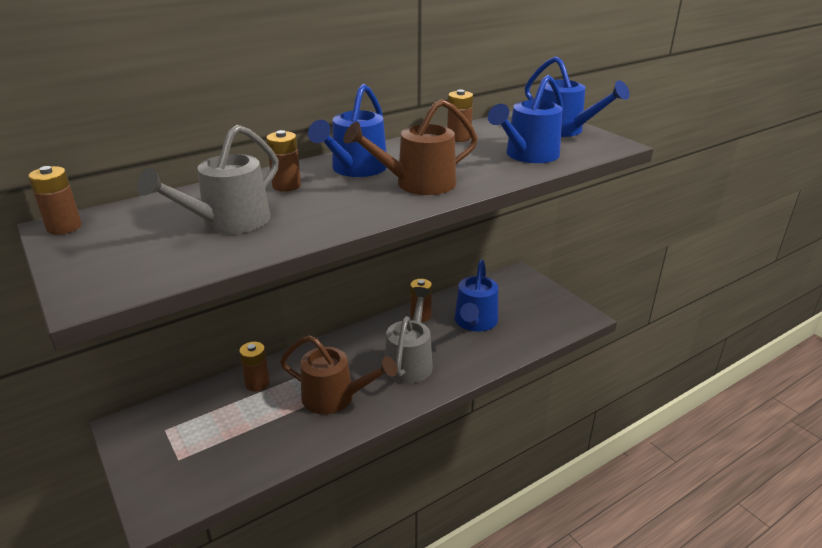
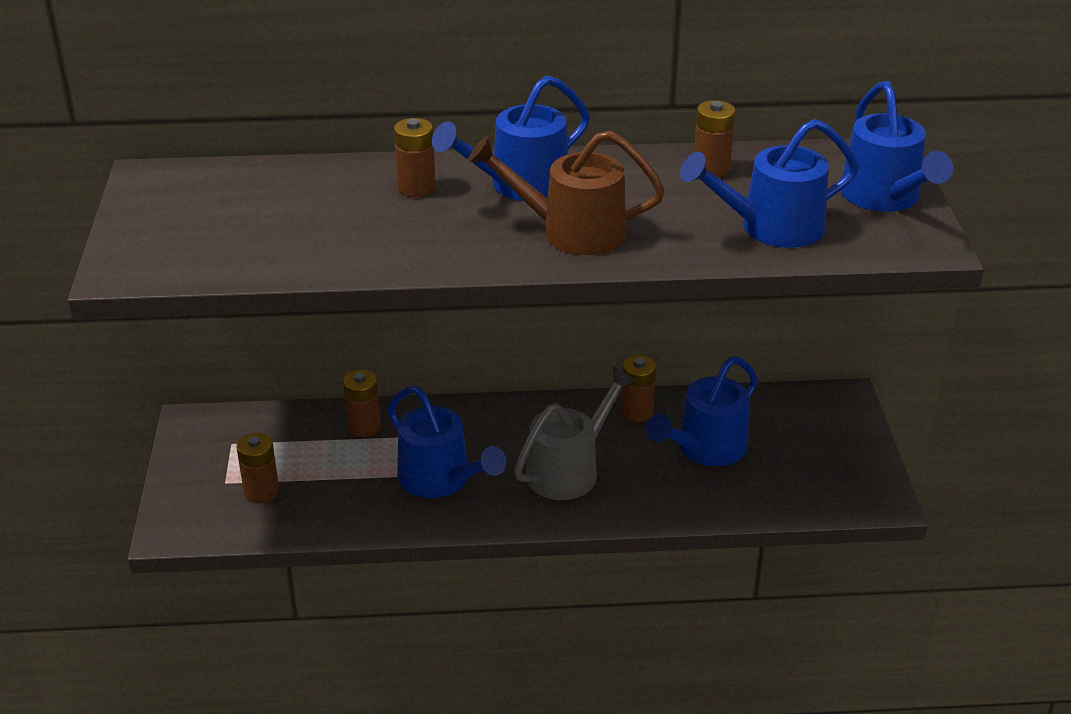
camera: 30 degrees right, 5 degrees up
brown battery [28,166,81,235] -> brown battery moved to [236,433,279,504]
grey watering can [137,125,279,234] -> none
brown watering can [280,335,397,414] -> blue watering can [387,386,507,498]

